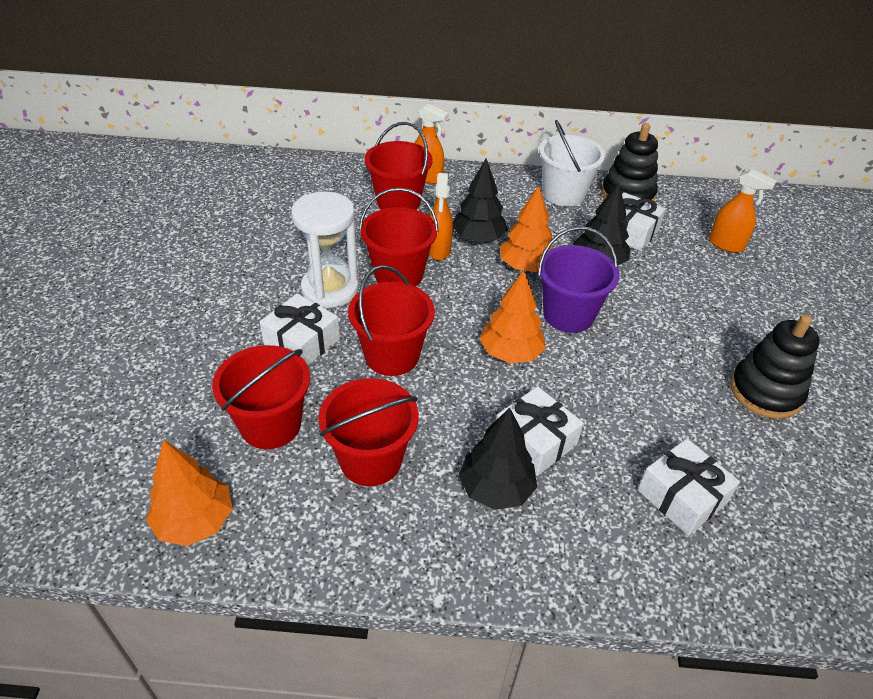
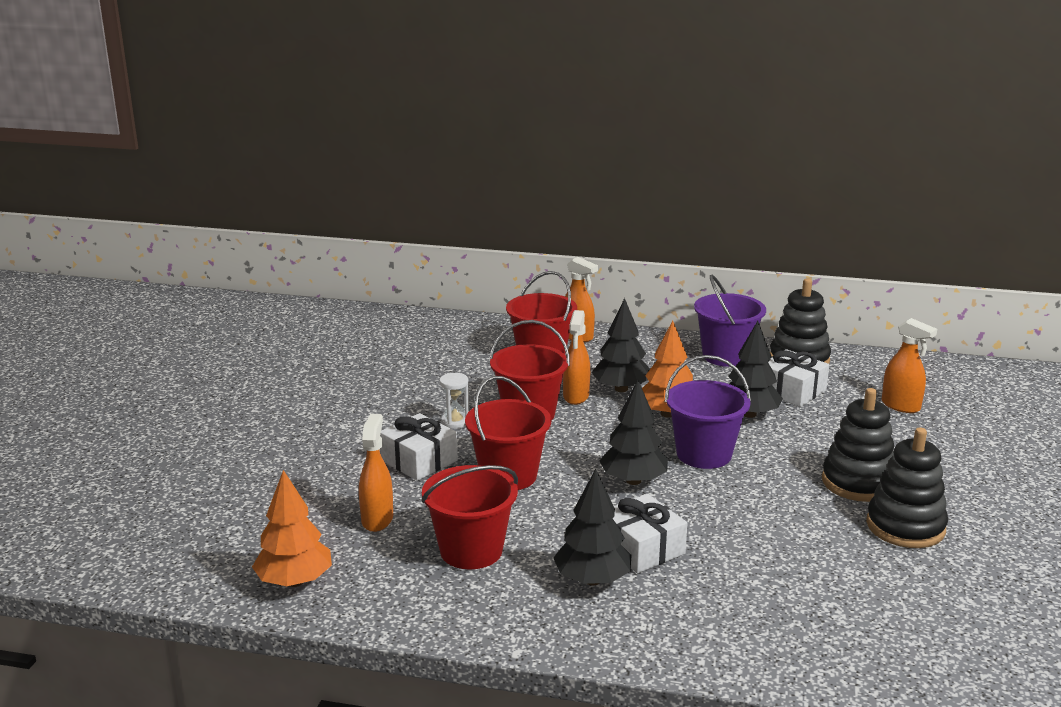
camera: 10 degrees right, 20 degrees down
red bucket [212,345,310,449] -> orange spray bottle [359,414,393,532]
white hourglass [291,192,359,308] -> white hourglass [439,373,469,429], size x0.48
orange tree [480,270,546,363] -> black tree [599,380,668,485]
white bucket [539,120,605,207] -> purple bucket [694,275,766,367]
white gift [638,438,740,536] -> none
none -> black stacking toy [822,388,894,502]

